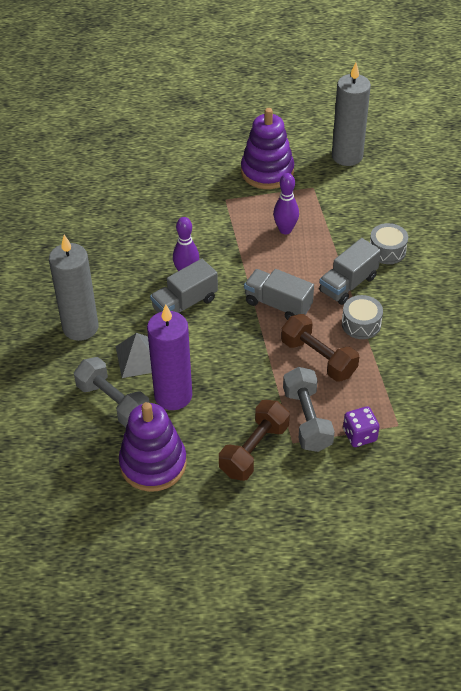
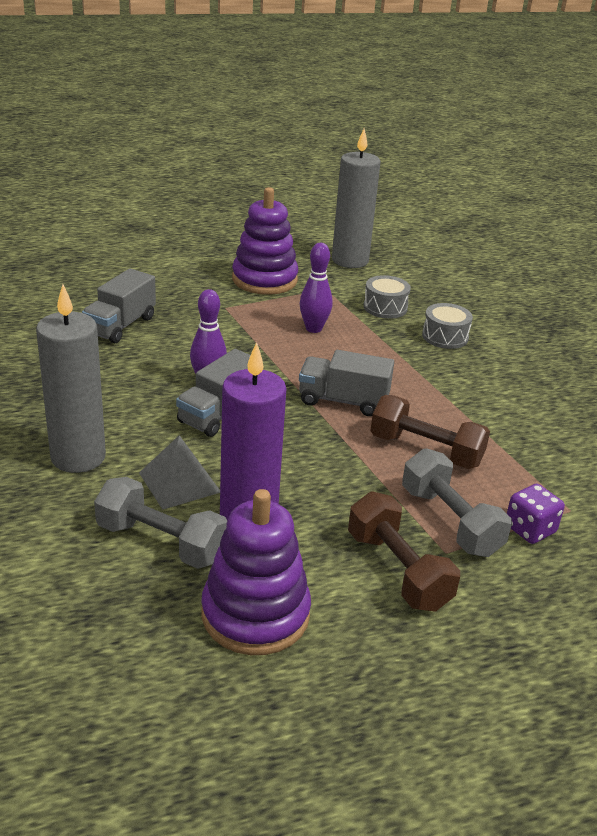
camera: 20 degrees left, 15 degrees down
brown dumbbell [219,400,290,481] -> brown dumbbell turned 45 degrees counterclockwise [348,492,460,612]
grey truck [319,238,381,305] -> grey truck moved to [82,268,156,343]
grey drum [342,295,383,339] -> grey drum moved to [363,275,411,319]

